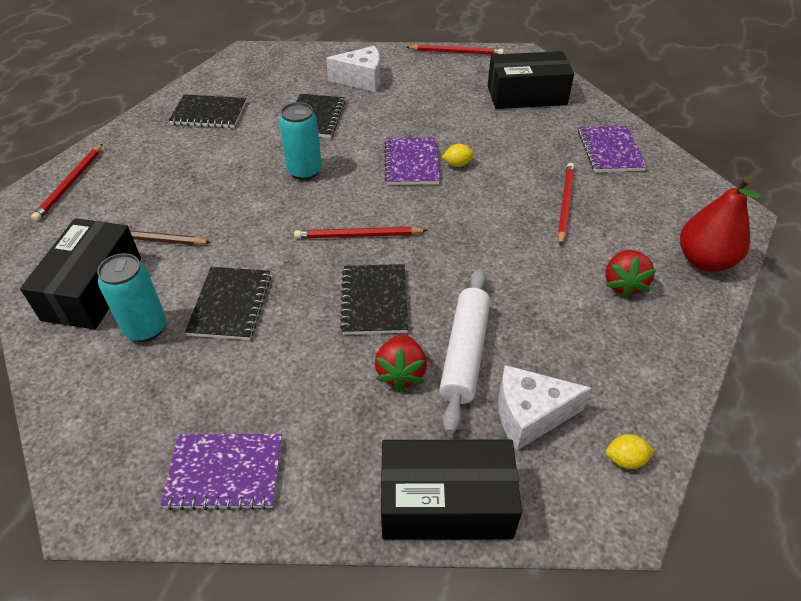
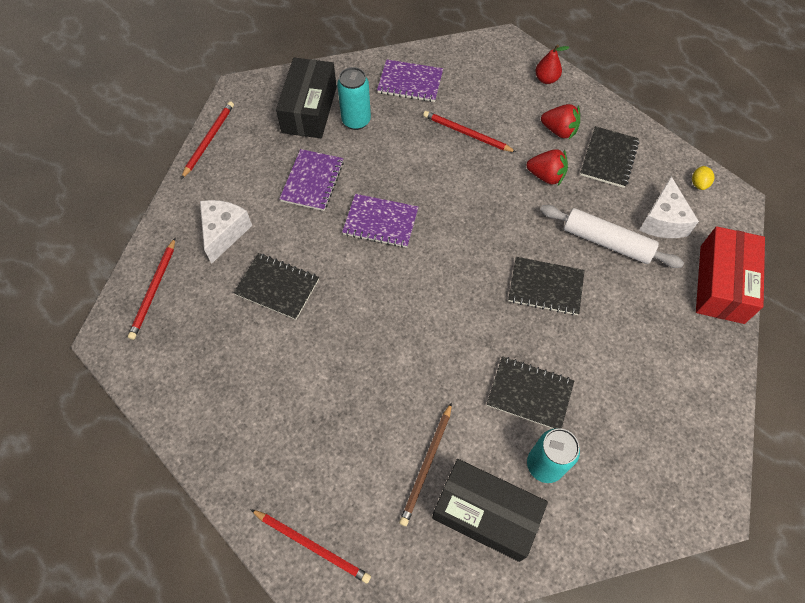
camera: 75 degrees left, 15 degrees up
purple notebook [160,434,282,510] -> purple notebook moved to [279,149,344,211]
black notebook [169,94,246,128] -> black notebook moved to [580,126,639,188]
turquoise can [279,102,322,180] -> turquoise can moved to [337,67,371,130]
red pencil [294,227,428,239] -> red pencil moved to [128,238,175,340]
red strawberry [375,334,427,391] -> red strawberry moved to [526,149,568,185]
black box [381,440,522,540] -> red box [696,226,765,324]
yellow lemon [442,144,474,167] -> none
red pear [680,177,761,272] -> red pear [535,45,569,84], size x0.58

